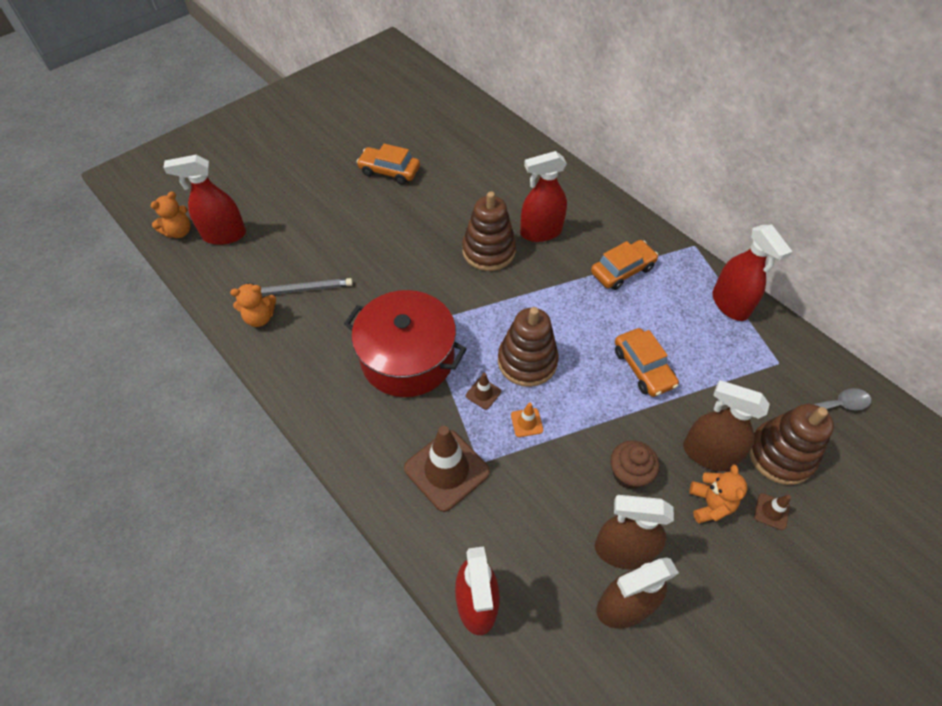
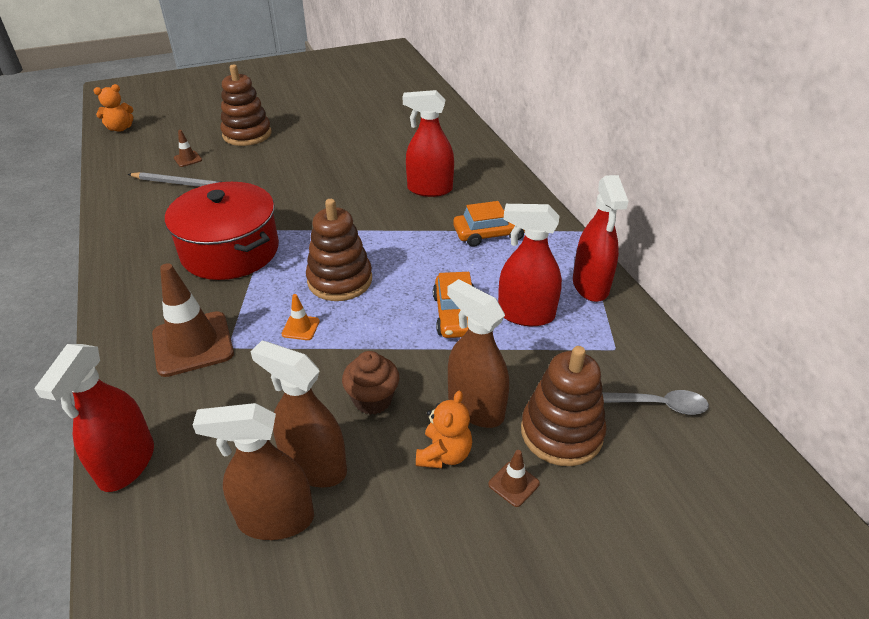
camera: 20 degrees right, 15 degrees down
red spray bottle [163,155,246,245] -> red spray bottle moved to [498,204,562,326]
orange teddy bear [230,283,276,327] -> none
orange car [357,144,420,185] -> none
brown stacking toy [462,191,516,271] -> brown stacking toy moved to [221,65,272,146]
brown traffic cone [466,373,501,410] -> brown traffic cone moved to [174,130,202,167]

